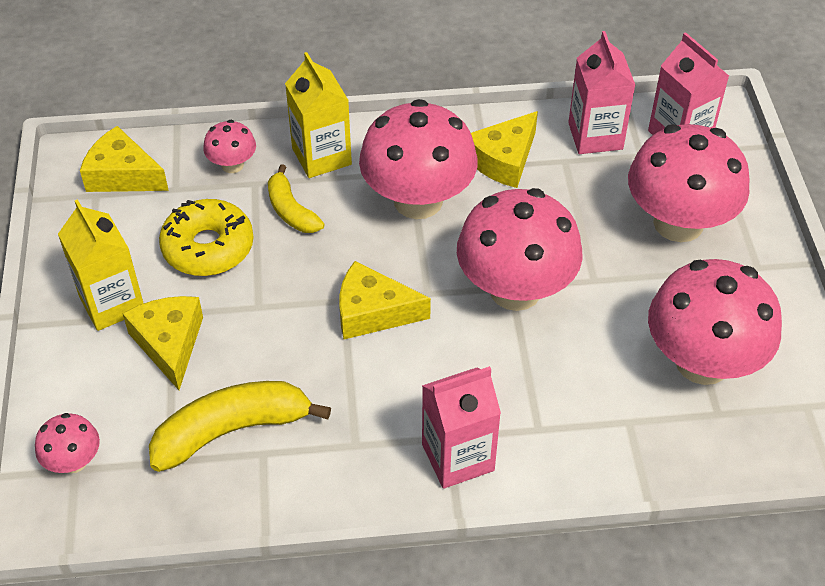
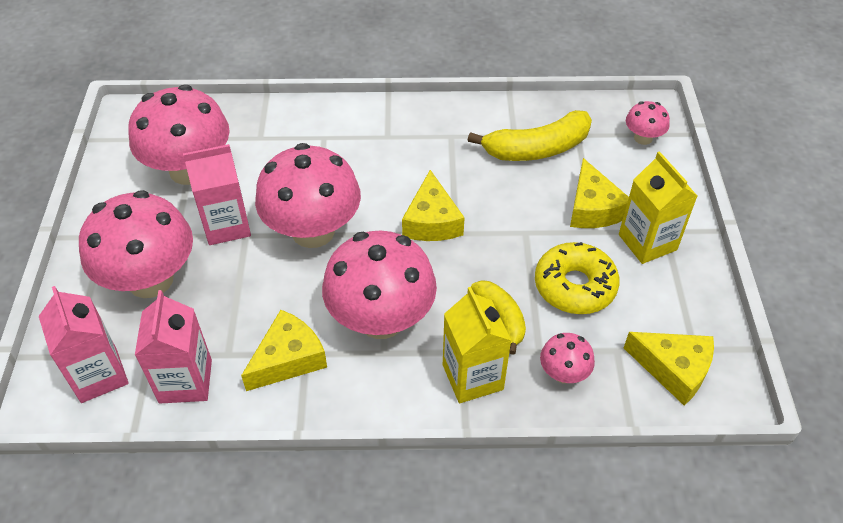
camera: 175 degrees left, 0 degrees up
yellow cheese [339,261,431,339] -> yellow cheese turned 75 degrees clockwise [402,170,465,241]
pink carton [422,366,501,489] -> pink carton moved to [183,144,251,245]

